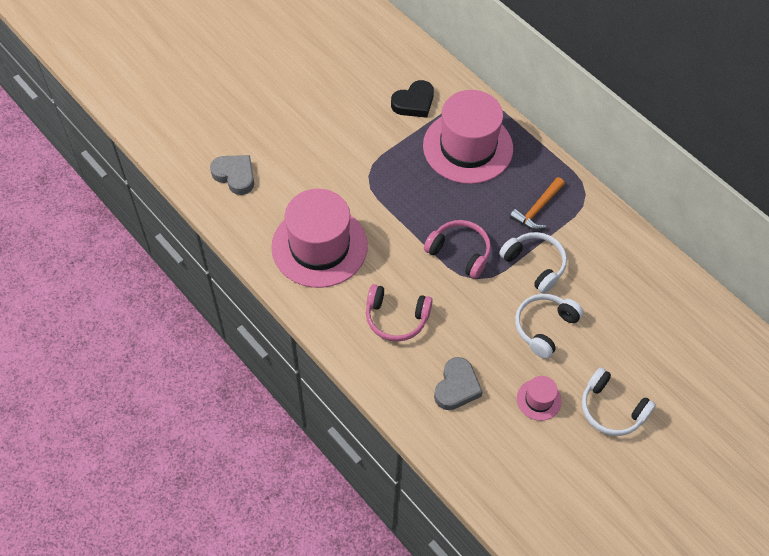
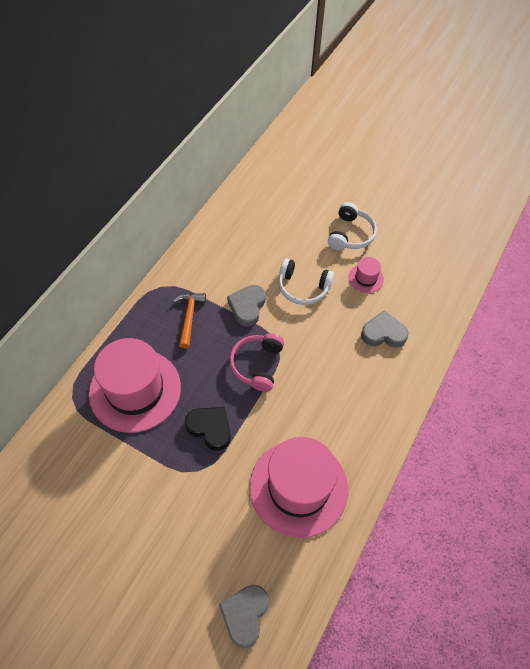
camera: 110 degrees left, 0 degrees up
pink headphones [366,284,433,342] -> none
black heart [391,80,434,118] -> black heart moved to [185,407,231,451]
white headphones [499,232,567,294] -> grey heart [227,285,266,327]
orange hammer [510,177,565,230] -> orange hammer turned 105 degrees counterclockwise [173,293,206,348]

